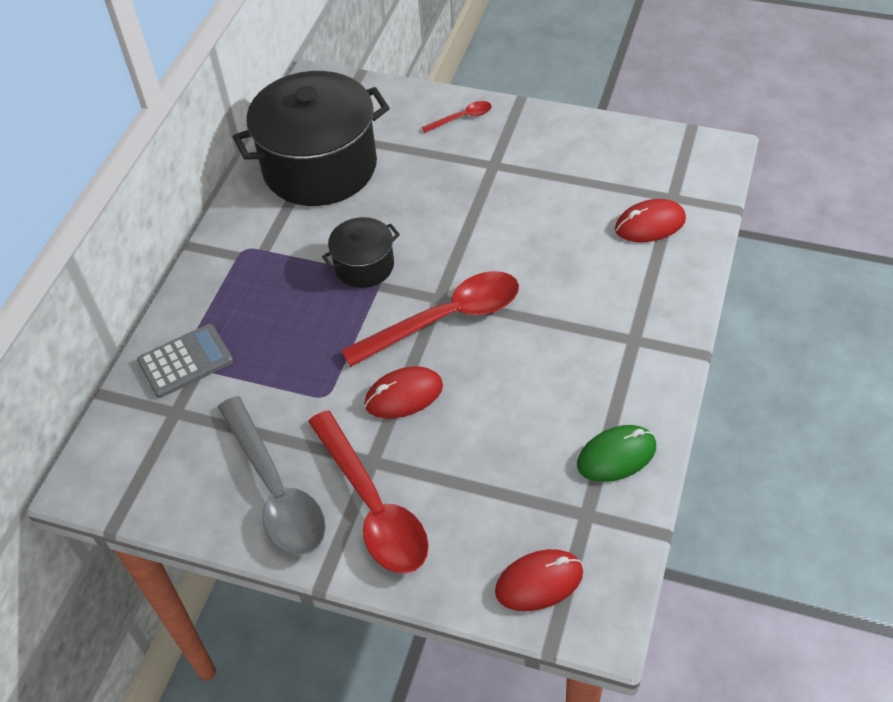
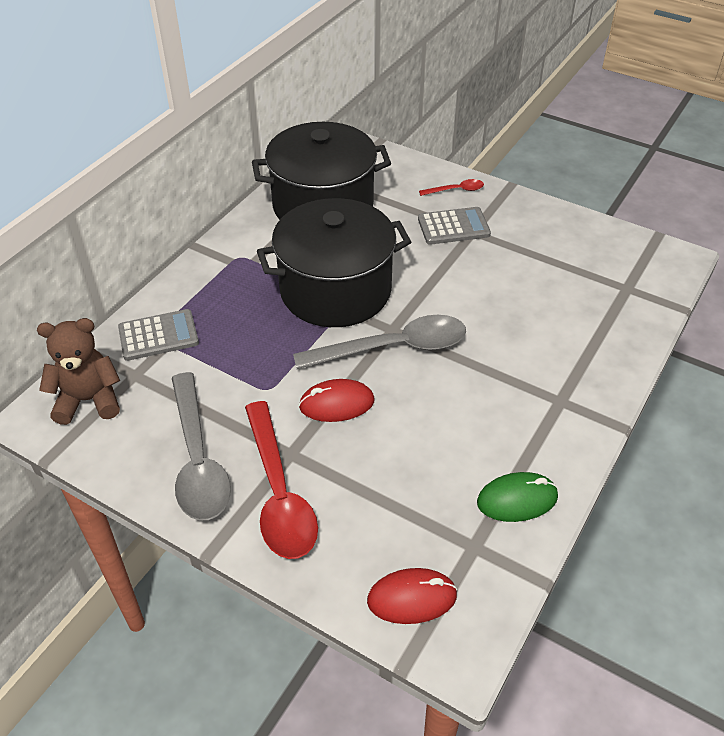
camera: 10 degrees right, 5 degrees down
black pot [322,217,400,288] -> black pot [257,198,411,327], size x2.07
red spoon [341,271,519,367] -> grey spoon [293,315,466,369]
red mouse [615,199,686,242] -> none
none -> brown teddy bear [37,318,120,425]
none -> grey calculator [418,207,491,245]

